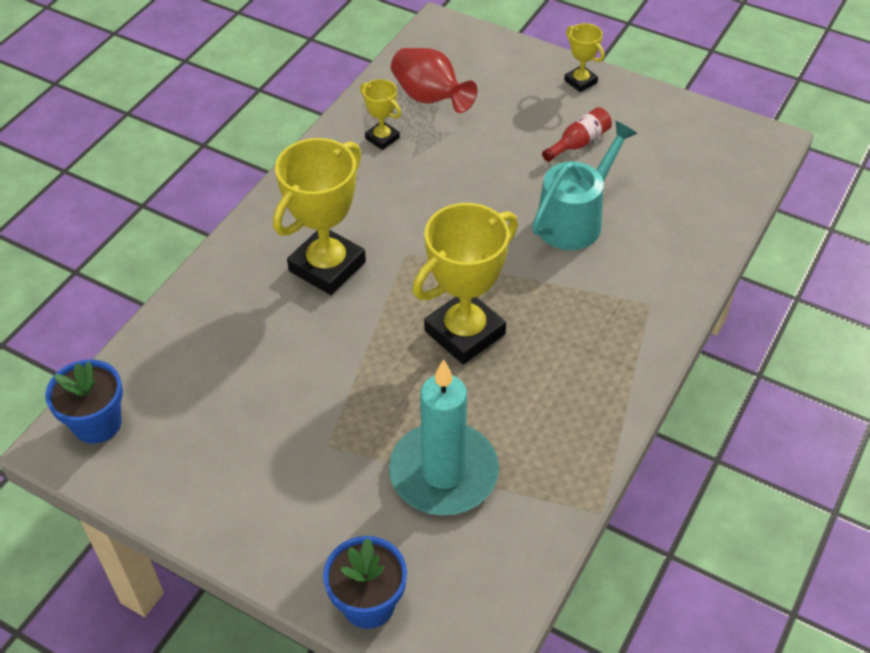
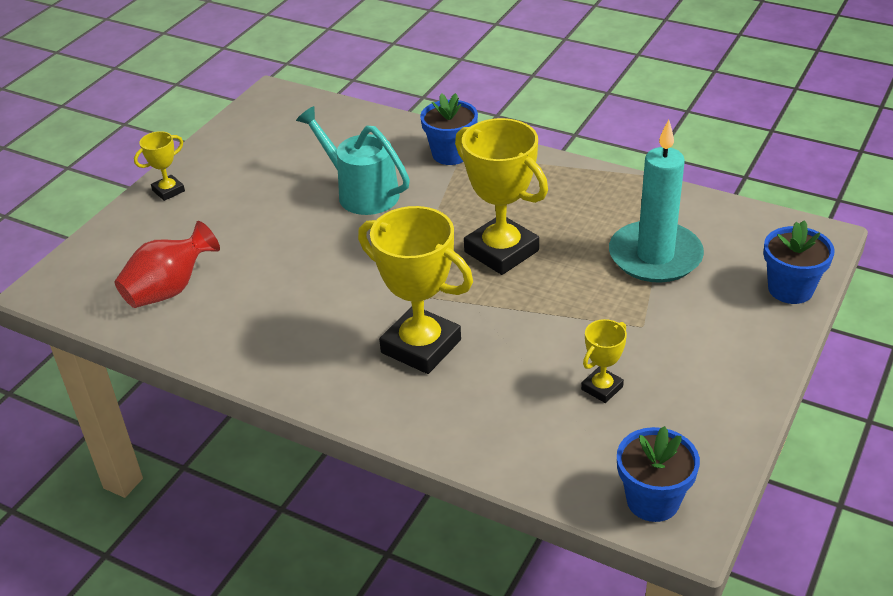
camera: 90 degrees left, 10 degrees down
yellow trophy [360,79,401,150] -> yellow trophy moved to [581,319,627,403]
red bottle [542,107,612,162] -> none
none -> blue flower pot [420,93,478,165]

